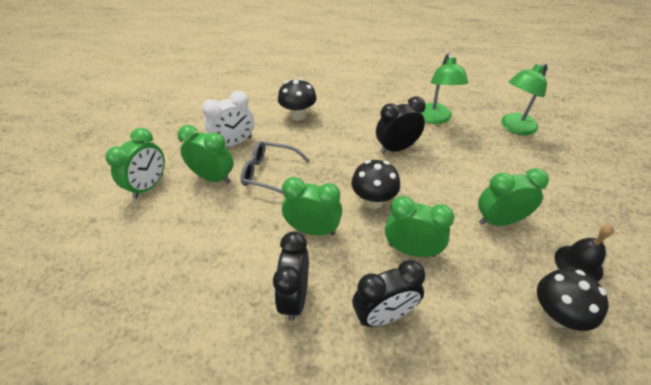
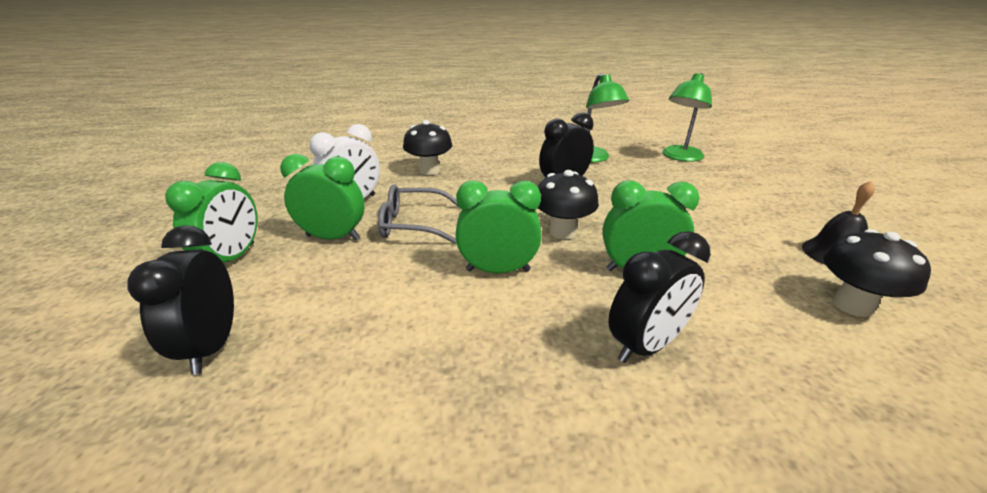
camera: 15 degrees left, 15 degrees down
black clock [273,231,309,321] -> black clock moved to [127,225,234,375]
green clock [478,168,549,226] -> none

